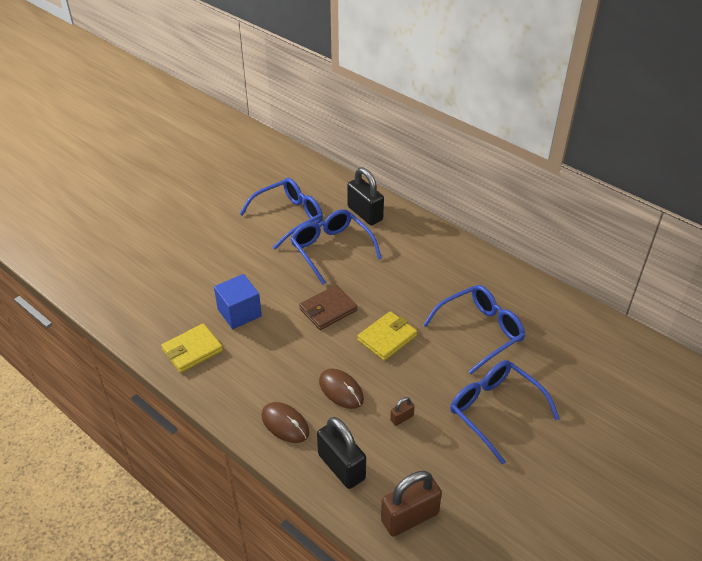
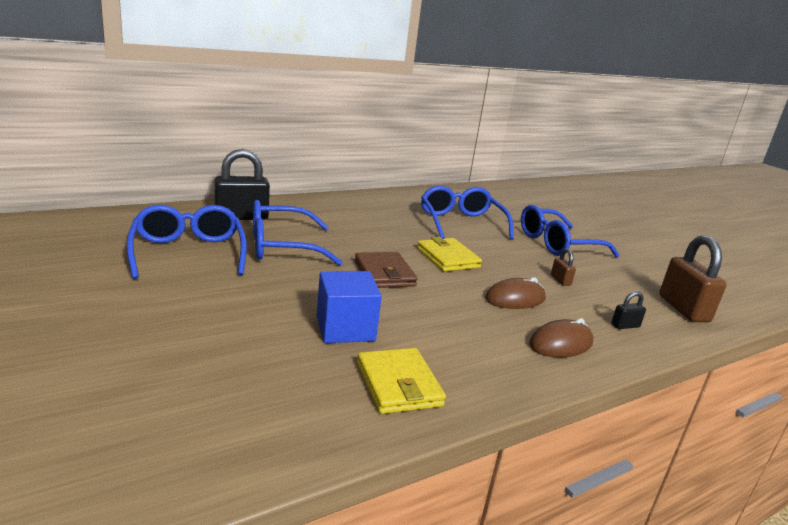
camera: 75 degrees left, 20 degrees down
black padlock [317,417,366,489] -> black padlock [611,291,646,329], size x0.46

